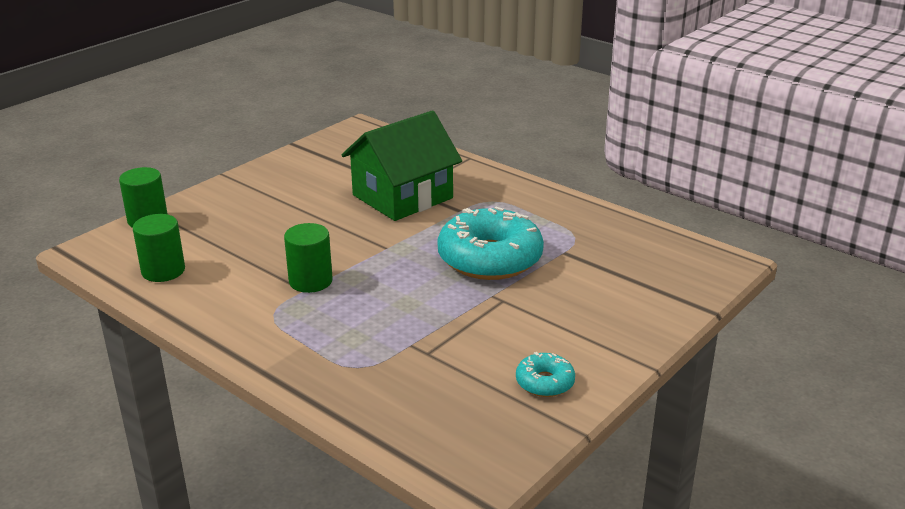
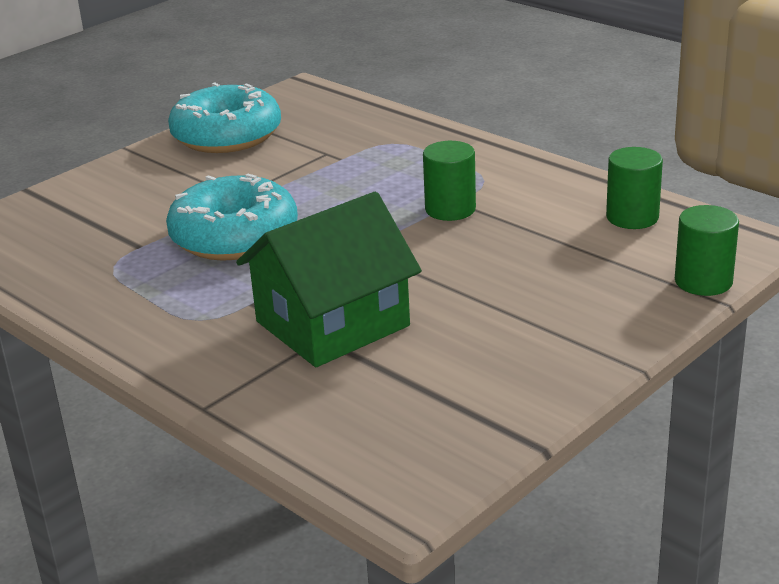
camera: 175 degrees left, 0 degrees up
turquoise donut [516,352,575,397] -> turquoise donut [168,82,281,153], size x2.14

